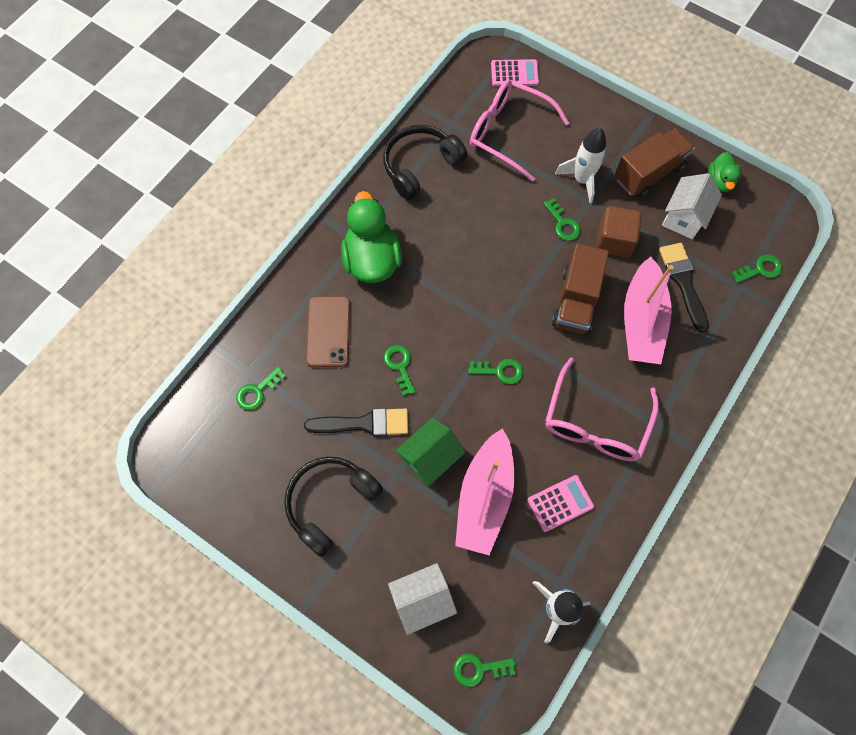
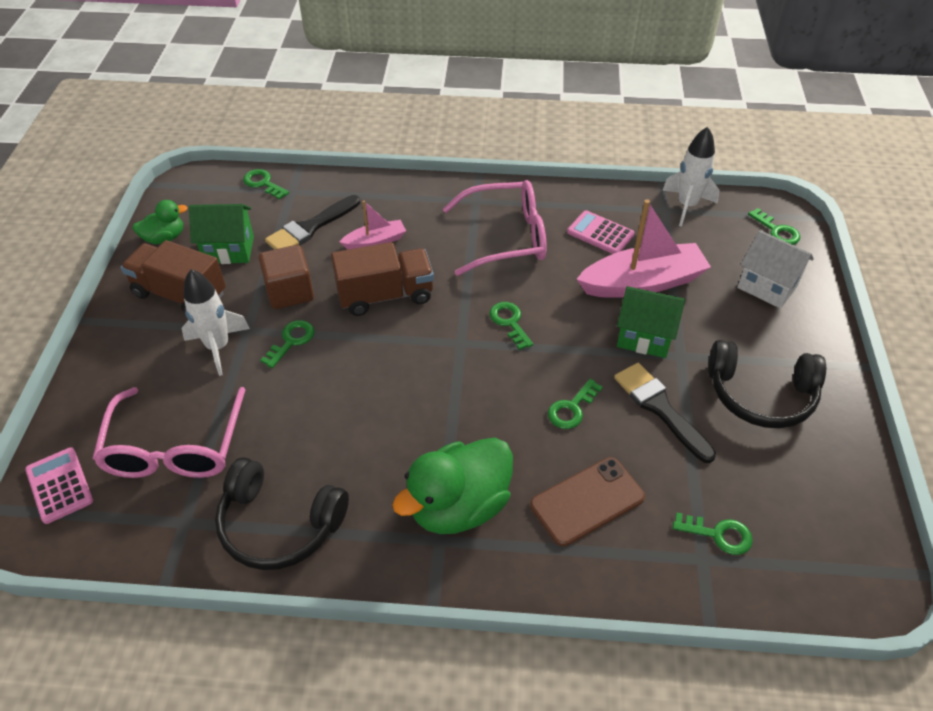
camera: 120 degrees left, 20 degrees down
pink boat [624,256,674,364] -> pink boat [340,201,406,249], size x0.52
white house [662,173,722,239] -> green house [189,204,254,264]

